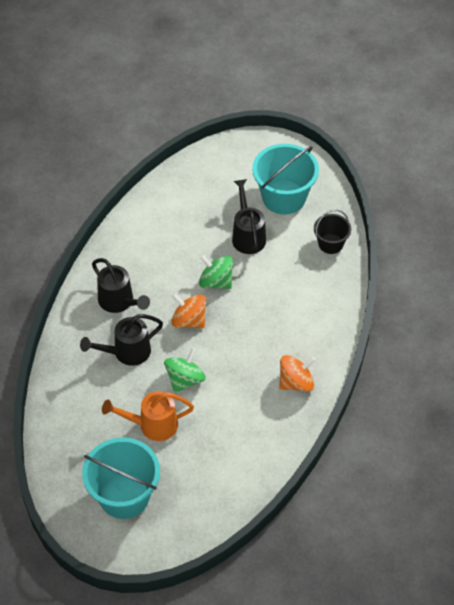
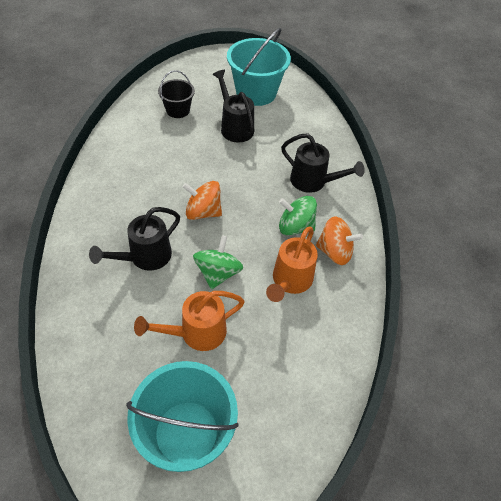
camera: 20 degrees left, 0 degrees up
black watering can [92,258,150,313] -> black watering can moved to [281,133,365,193]
green spinning top [199,255,233,289] -> green spinning top moved to [279,196,317,236]
orange spinning top [279,355,315,392] -> orange spinning top turned 60 degrees clockwise [316,216,363,265]
black bucket [314,210,351,254] -> black bucket moved to [158,70,195,118]
none -> orange watering can [266,227,318,302]

